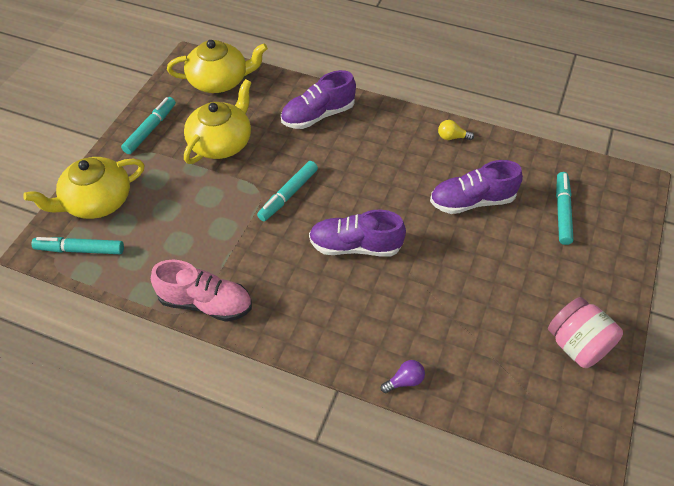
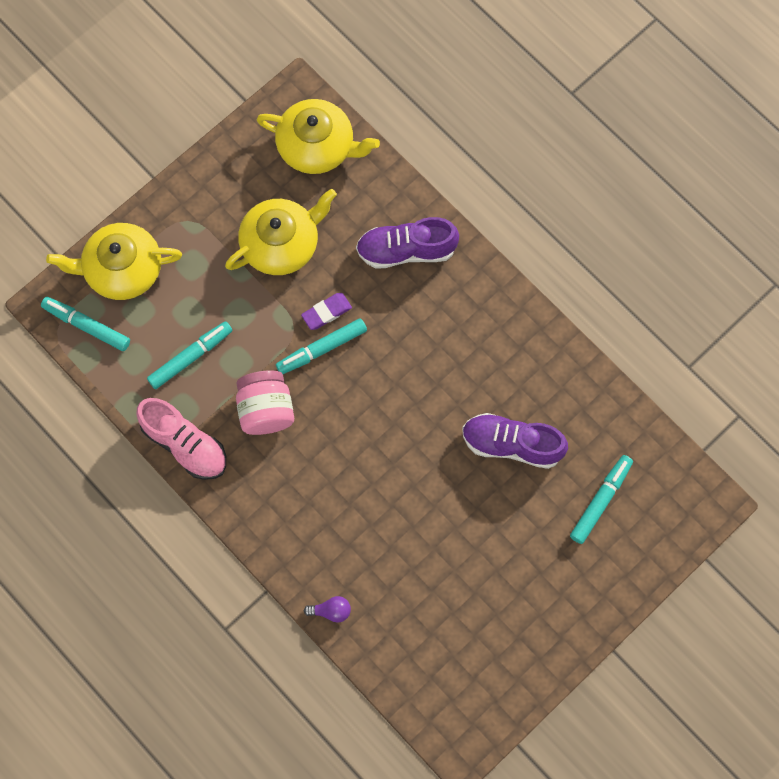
camera: 25 degrees right, 20 degrees up
turquoise marker [121,97,176,154] -> turquoise marker moved to [147,321,233,389]
purple shoe [309,210,406,257] -> none
yellow light bulb [438,120,474,140] -> none
pink jar [548,297,623,368] -> pink jar moved to [236,370,294,435]
none -> purple eraser [301,293,352,330]

